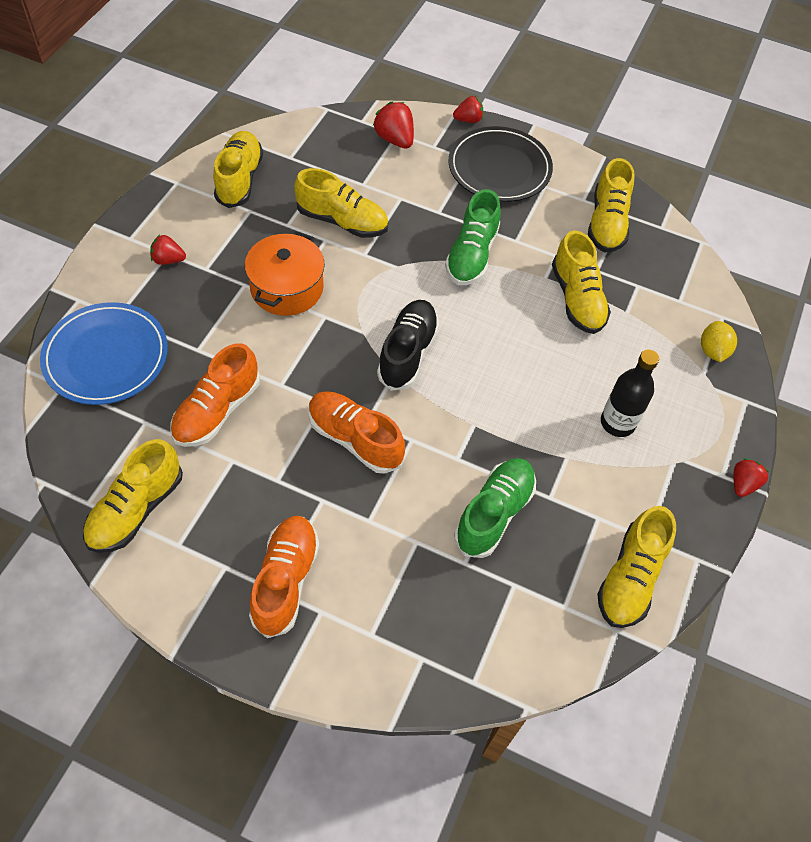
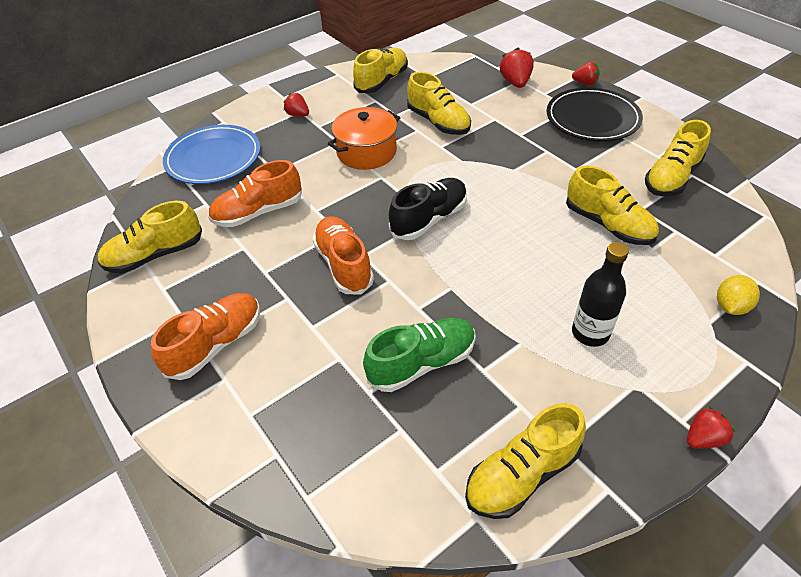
camera: 35 degrees right, 10 degrees down
green shoe [445,189,501,285] -> none
yellow shoe [552,231,611,334] -> yellow shoe turned 60 degrees counterclockwise [566,166,659,245]

